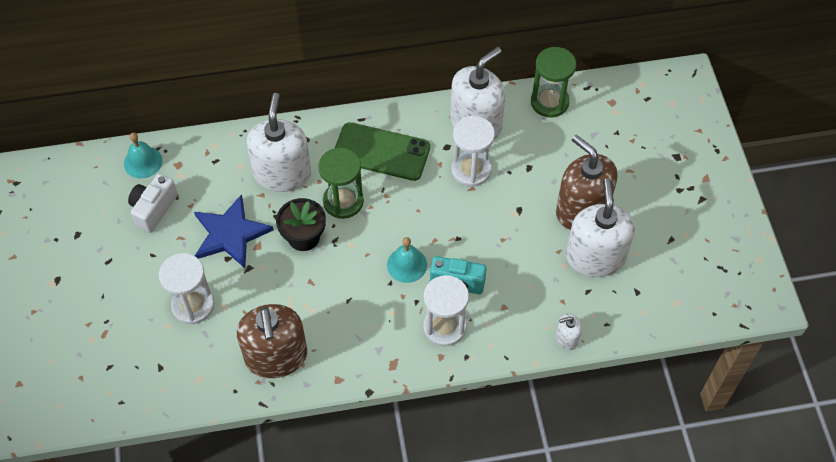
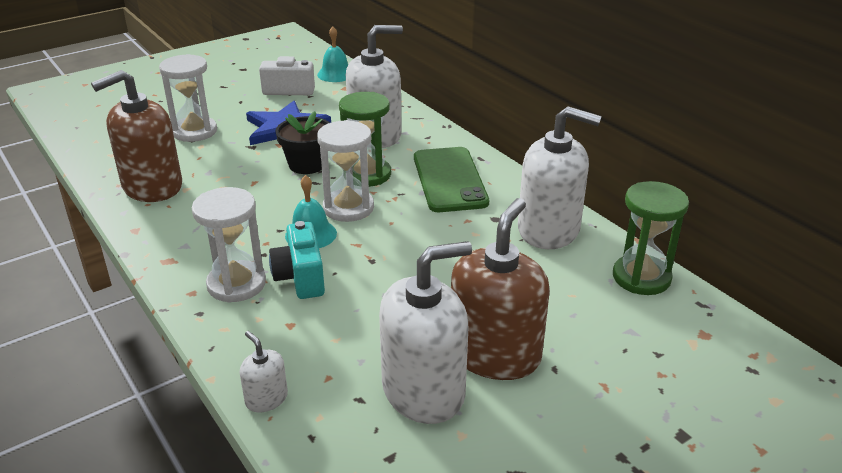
camera: 65 degrees right, 25 degrees down
white hourglass [451,116,495,187] -> white hourglass moved to [317,120,374,222]

